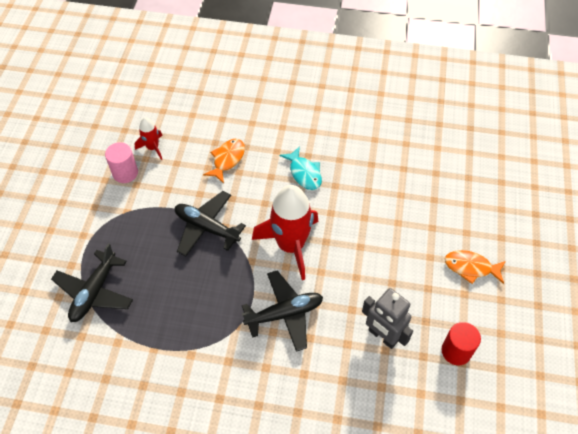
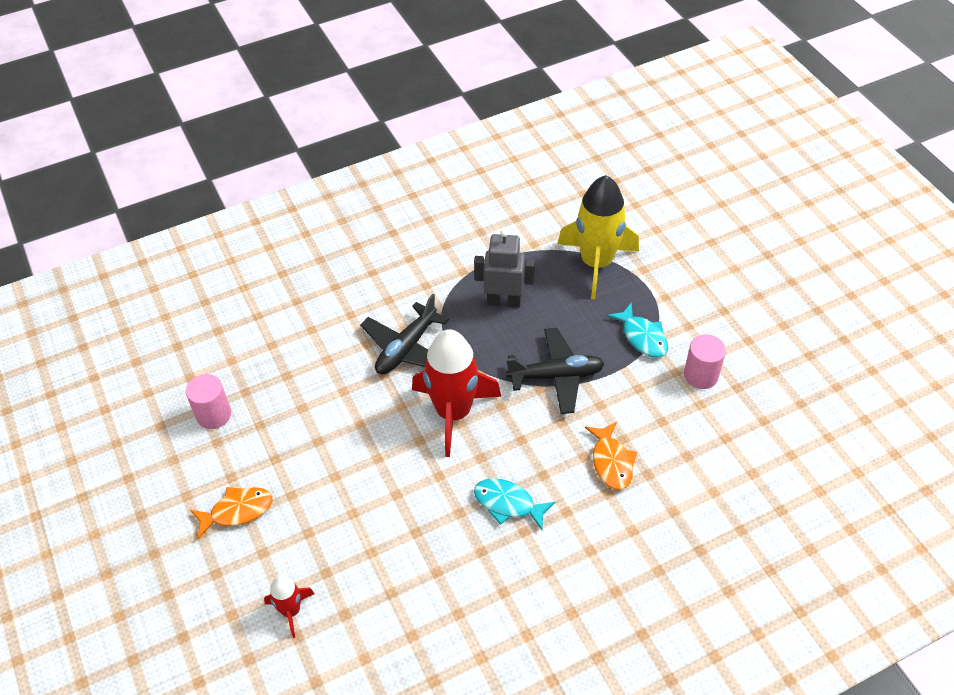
camera: 145 degrees right, 5 degrees down
black plane [51,243,133,322] -> yellow rocket [558,175,639,299]
red rocket [135,117,163,160] -> red rocket moved to [264,576,315,638]
grey robot [362,288,413,349] -> grey robot moved to [474,229,535,308]
red cylinder [441,322,481,365] -> pink cylinder [186,374,231,429]
none -> turquoise fish [607,302,668,358]

